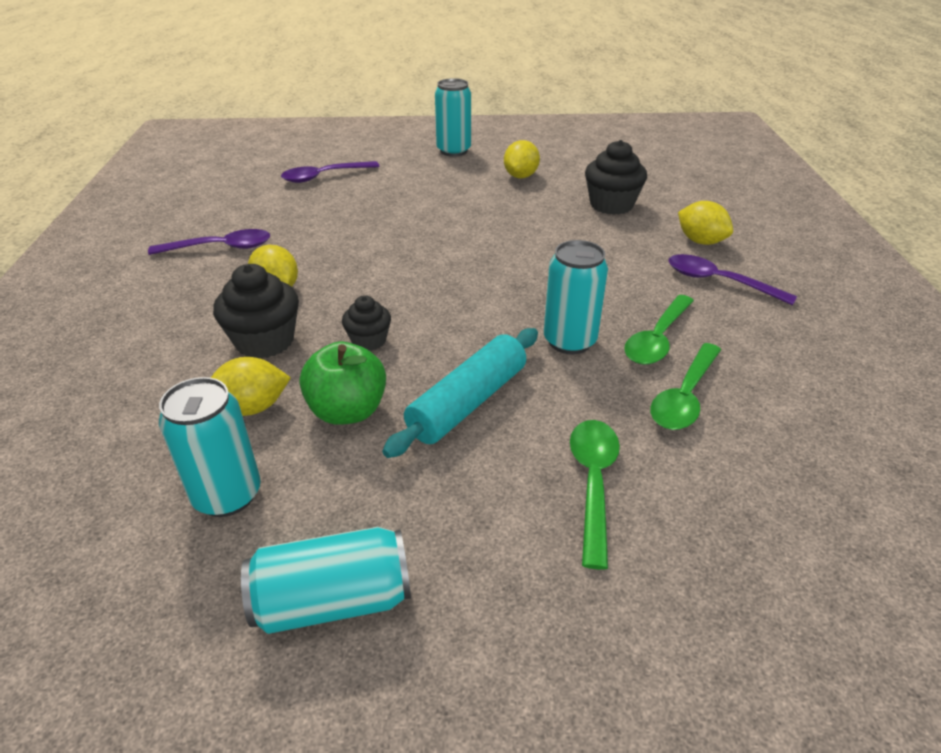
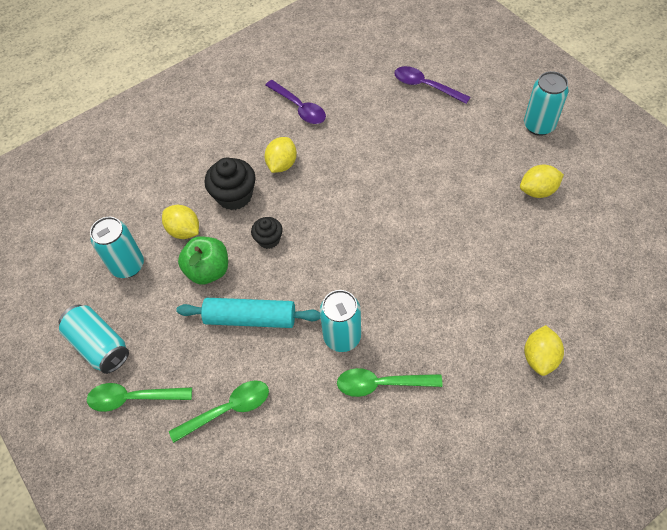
camera: 60 degrees right, 20 degrees up
black cupcake [585,140,647,215] -> none
green spoon [651,343,721,430] -> green spoon moved to [87,383,192,412]
purple spoon [668,254,797,305] -> none

